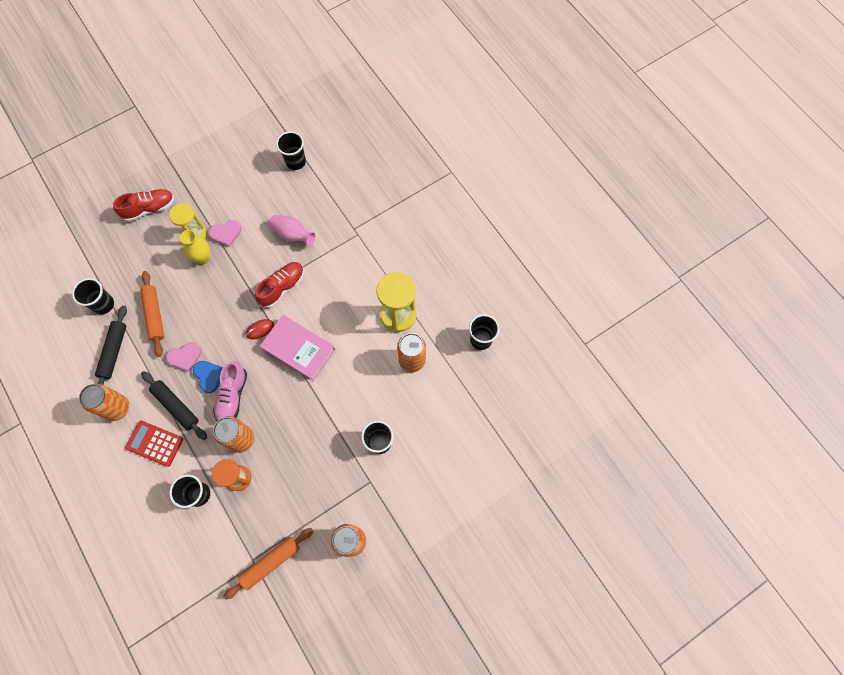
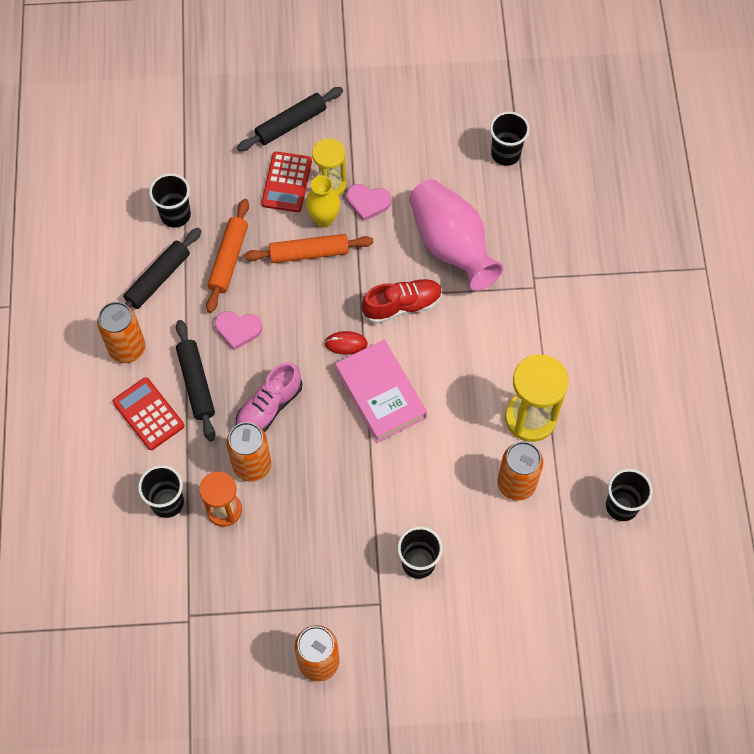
camera: 30 degrees right, 5 degrees down
red shoe [113,189,174,222] -> black rolling pin [237,87,343,152]
blue heart [193,361,223,393] -> none
orange rolling pin [223,528,313,600] -> orange rolling pin moved to [244,234,373,263]
pink vase [269,215,315,246] -> pink vase [409,179,503,291], size x1.79
none -> red calculator [261,152,312,212]

